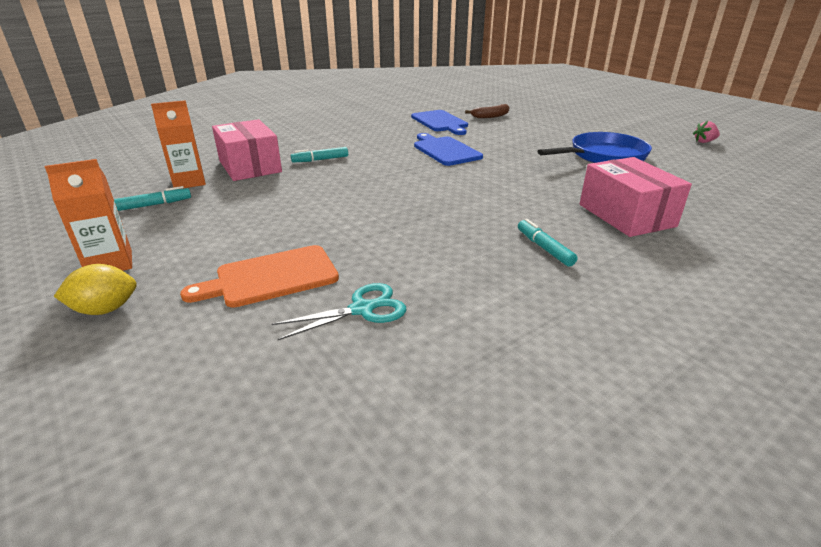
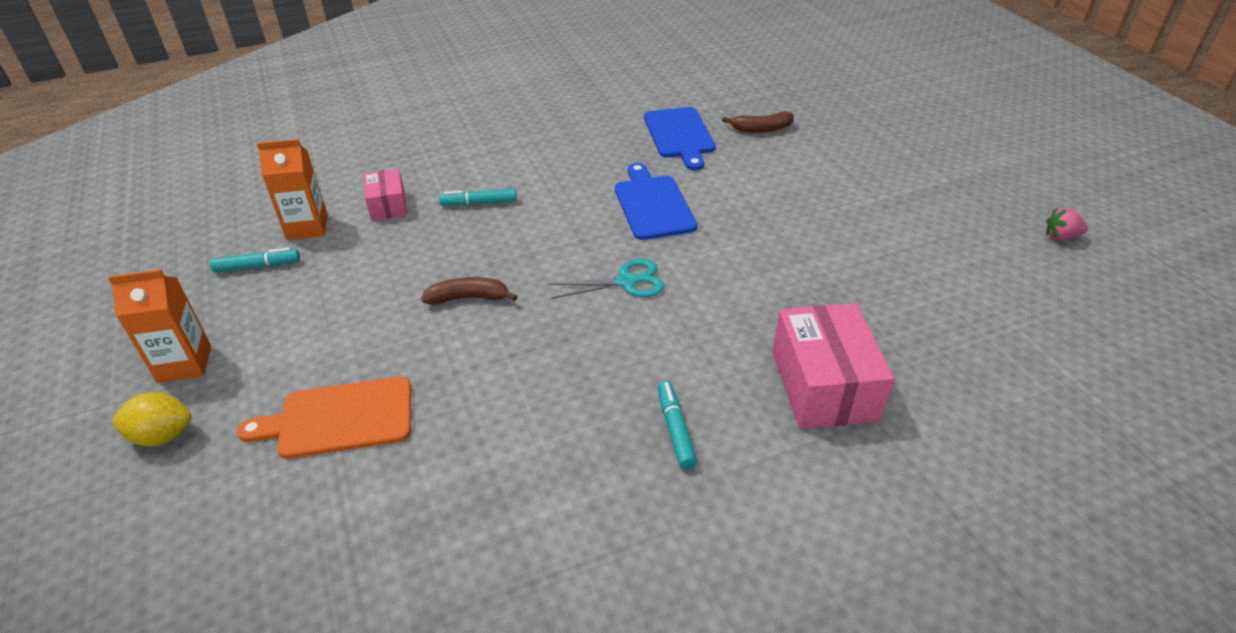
camera: 15 degrees right, 10 degrees up
pink box [212,119,282,181] -> pink box [363,168,407,221], size x0.57
turquoise scissors [272,283,406,340] -> turquoise scissors moved to [548,259,664,299]
blue pan [538,132,652,163] -> none
none -> brown banana [421,277,517,305]

